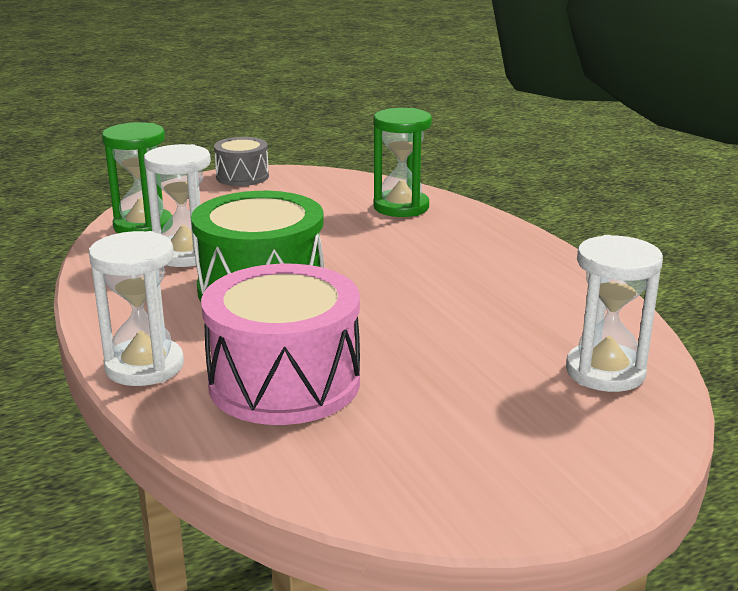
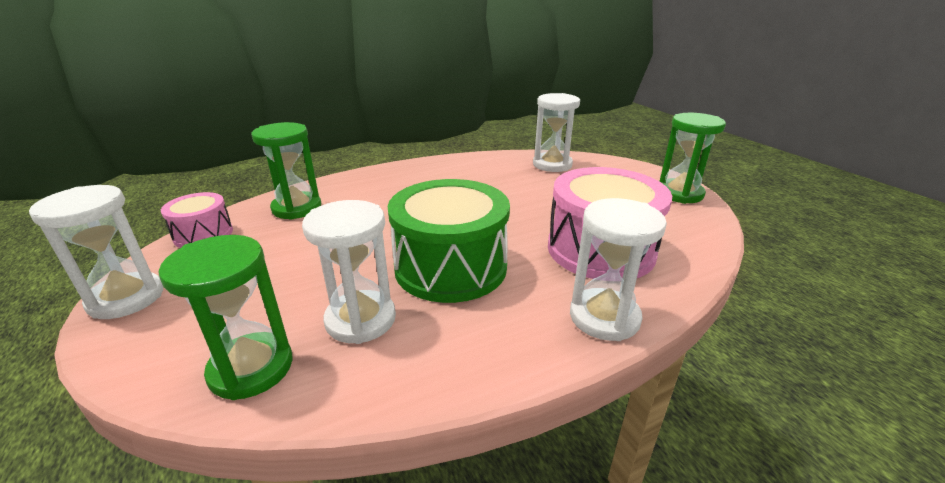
camera: 90 degrees left, 5 degrees up
grey drum [214,137,269,186] -> white hourglass [29,185,163,319]
none -> pink drum [161,192,233,248]
none -> green hourglass [659,113,726,204]

